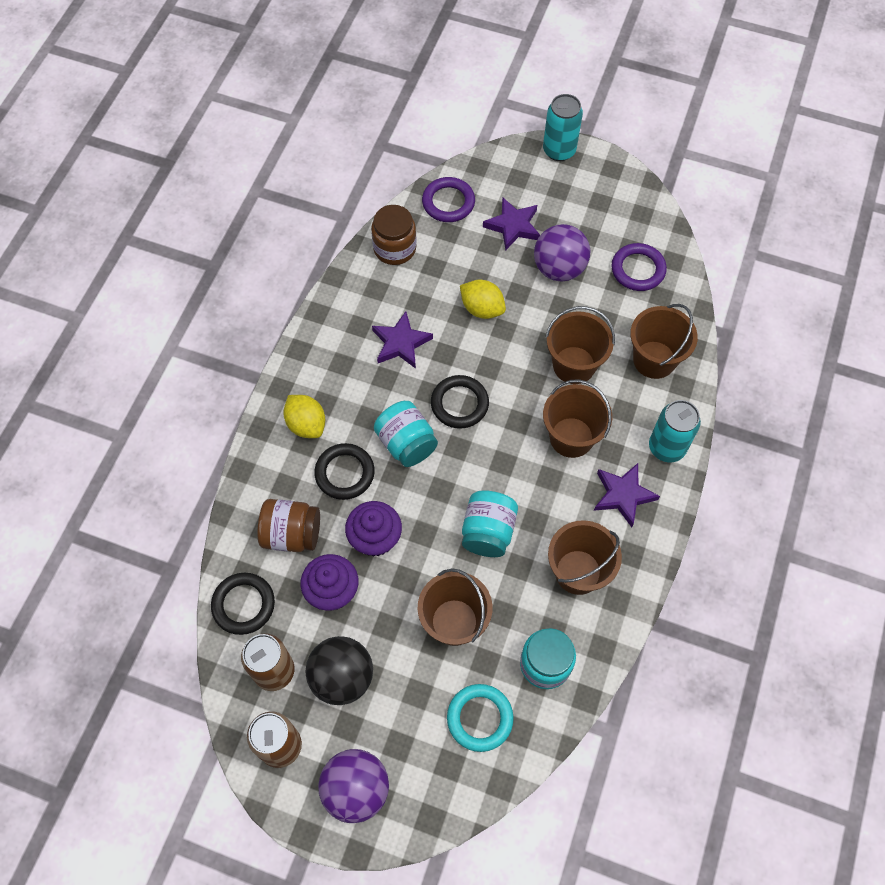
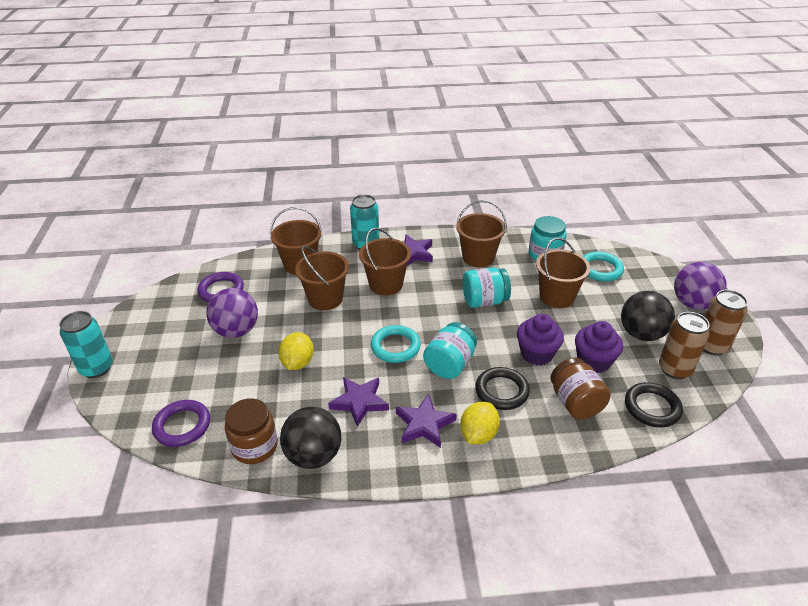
camera: 115 degrees left, 25 degrees down
black ring [431,375,489,429] -> turquoise ring [371,325,421,363]
purple star [483,197,540,250] -> purple star moved to [396,394,457,448]
none -> black ball [280,407,341,469]

